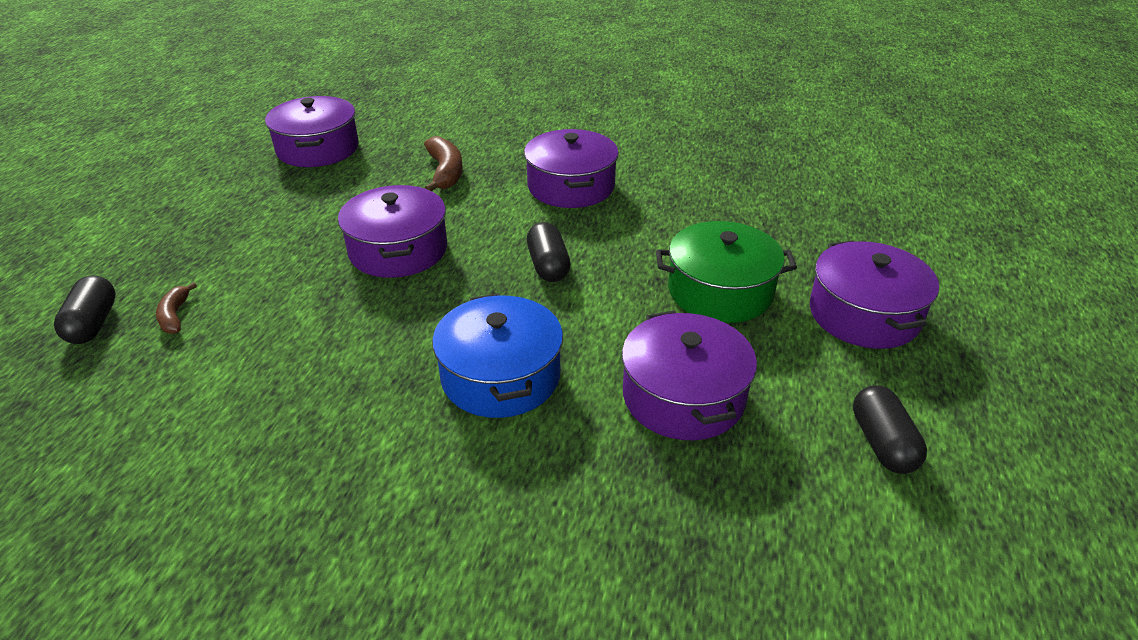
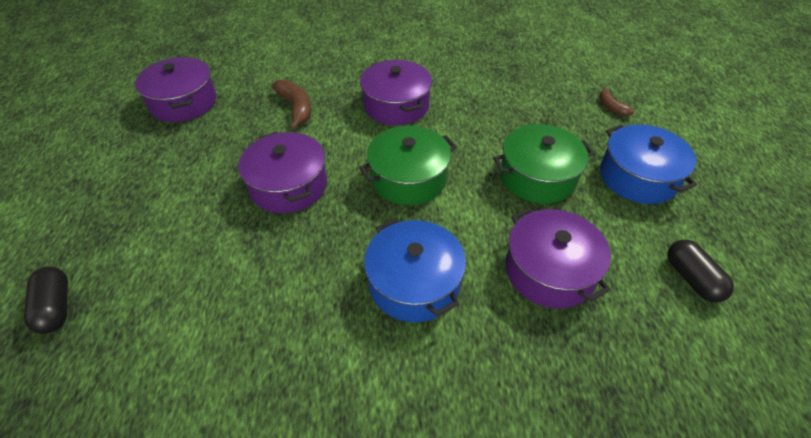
camera: 15 degrees left, 10 degrees up
brown banana [156,282,197,334] -> brown banana moved to [599,87,635,116]
black capsule [527,222,571,282] -> green pot [359,125,457,205]
purple pot [810,240,939,349] -> blue pot [600,124,697,204]

